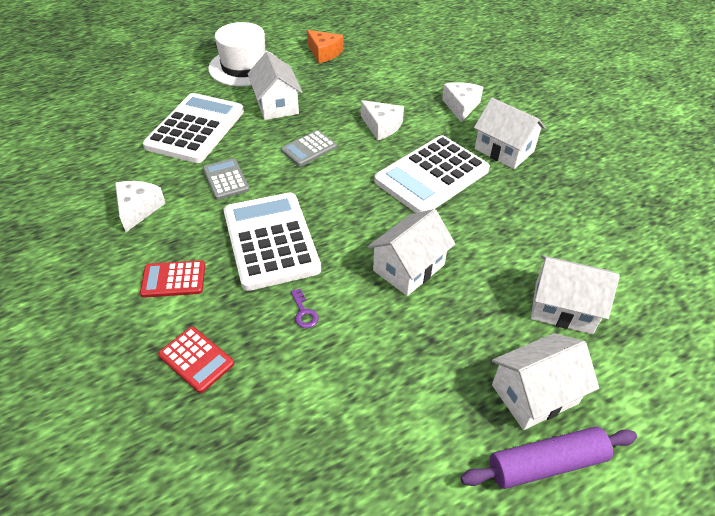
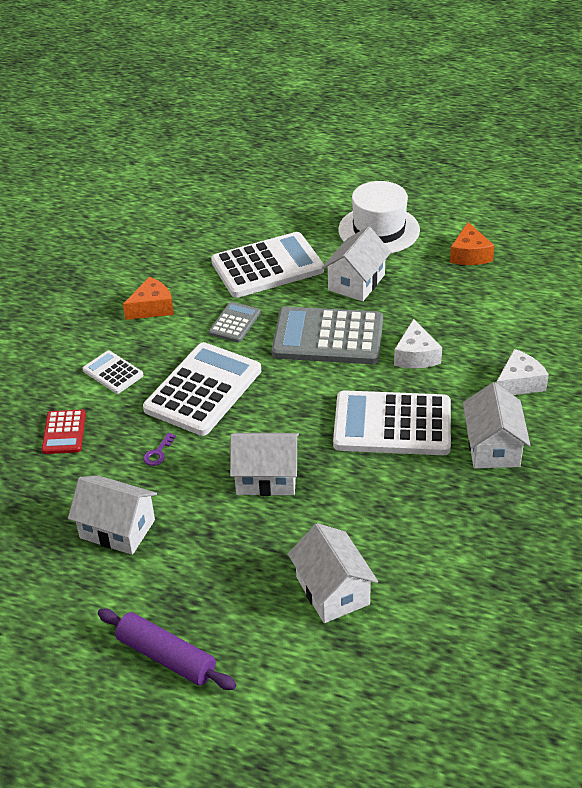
camera: 50 degrees right, 5 degrees down
white cheese [115,181,166,232] -> orange cheese [123,277,174,320]
red calculator [140,260,205,298] -> white calculator [83,350,144,394]
grey calculator [281,130,337,166] -> grey calculator [272,306,383,364], size x2.01
white house [492,333,599,430] -> white house moved to [68,475,157,555]

